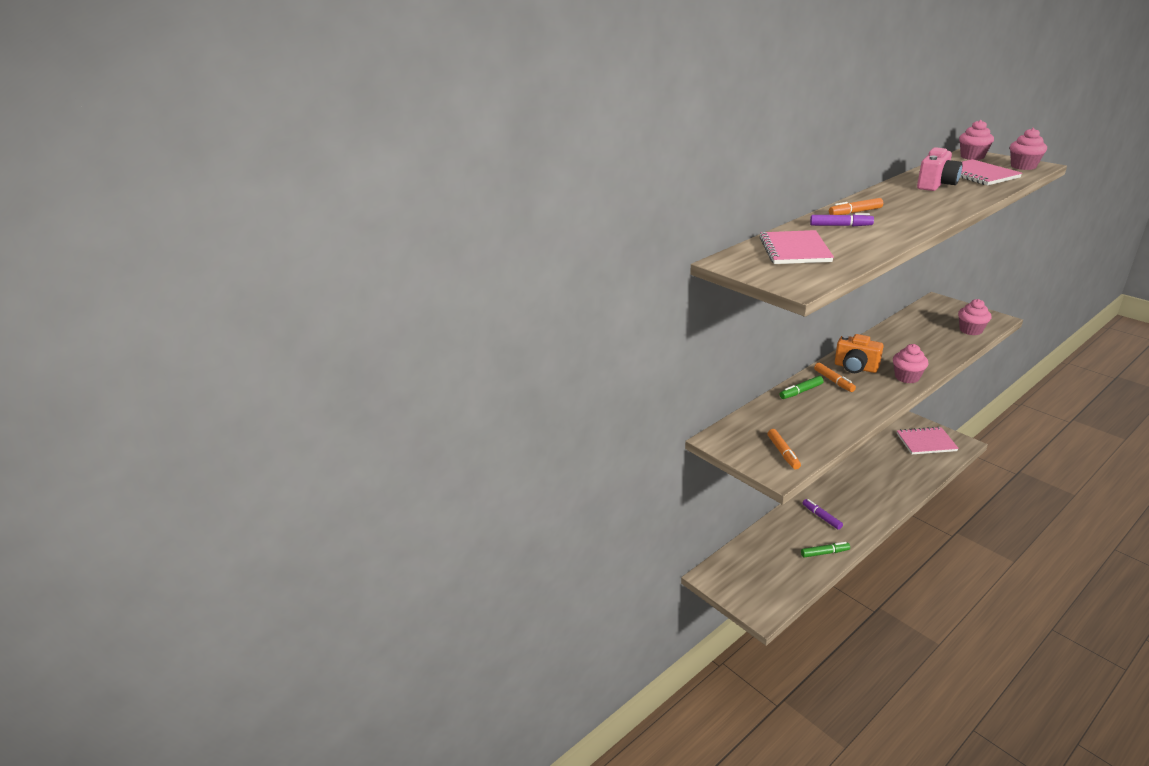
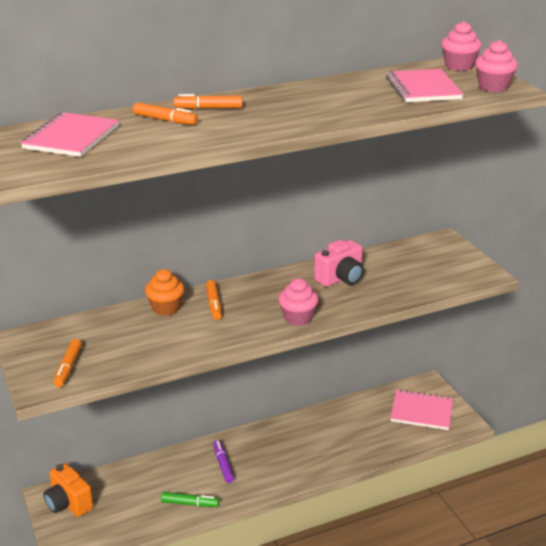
camera: 15 degrees right, 0 degrees up
green marker [780,376,824,399] -> orange cupcake [145,269,185,316]
purple marker [810,213,874,226] -> orange marker [133,102,198,125]
orange camera [835,334,884,373] -> orange camera moved to [43,463,93,517]
pink camera [917,147,963,191] -> pink camera moved to [314,240,364,287]
pink cupcake [958,299,991,335] -> none

